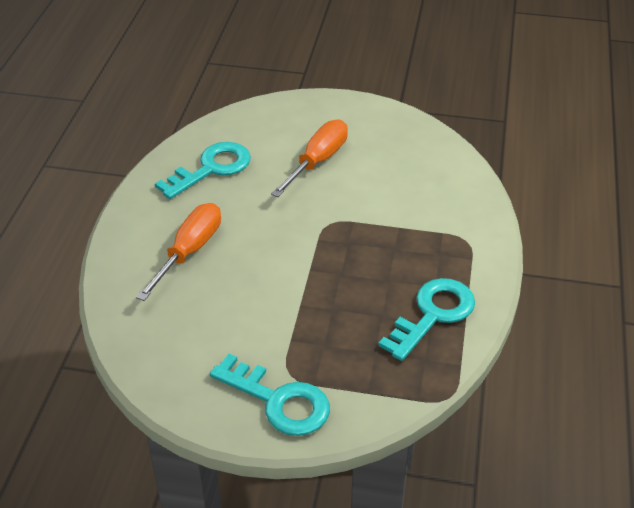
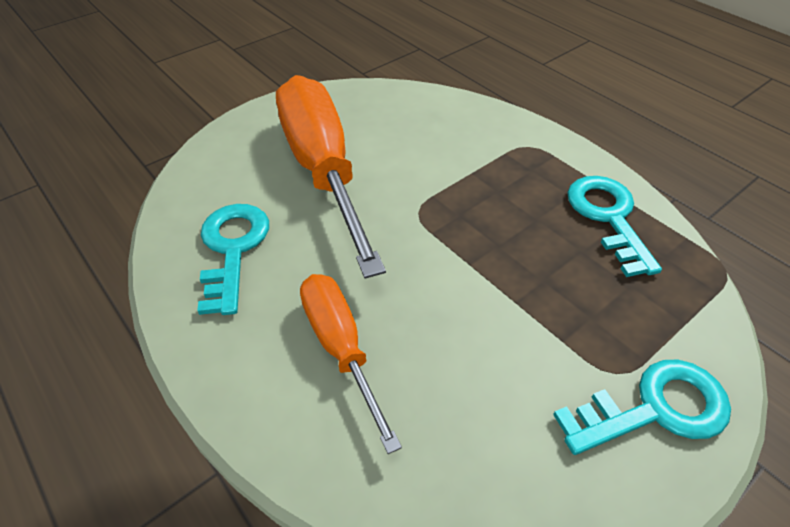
camera: 50 degrees left, 5 degrees up
orange screwdriver [271,120,348,197] -> orange screwdriver [276,75,386,279], size x1.78

